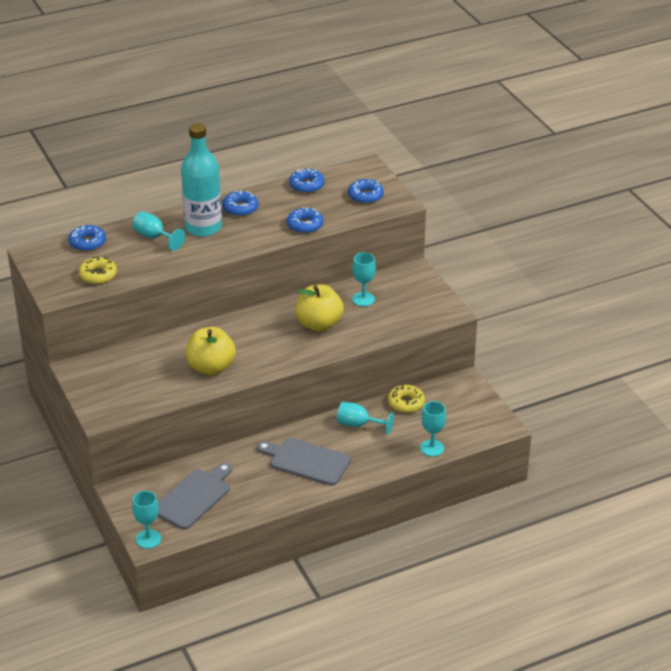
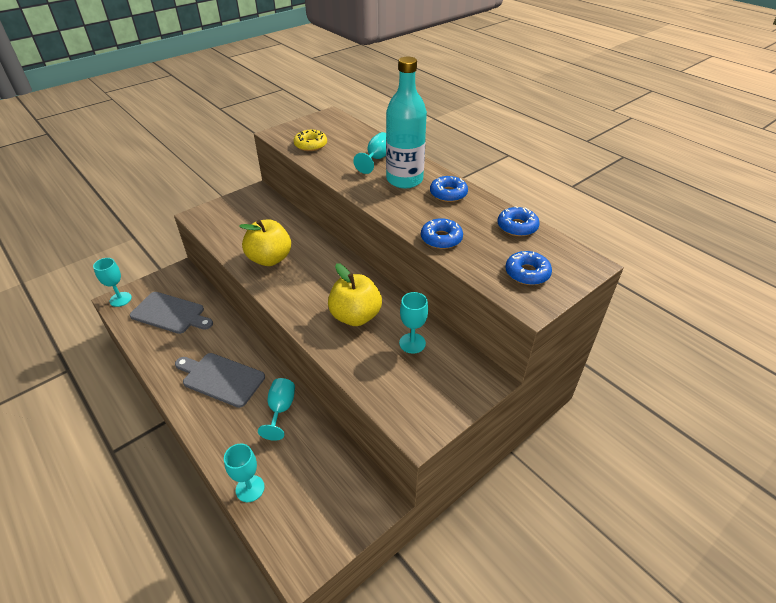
camera: 75 degrees right, 5 degrees up
blue donut [69,225,106,251] -> none
grey cutting board [257,438,351,486] -> grey cutting board turned 75 degrees counterclockwise [175,353,265,408]
yellow donut [388,385,425,413] -> none

